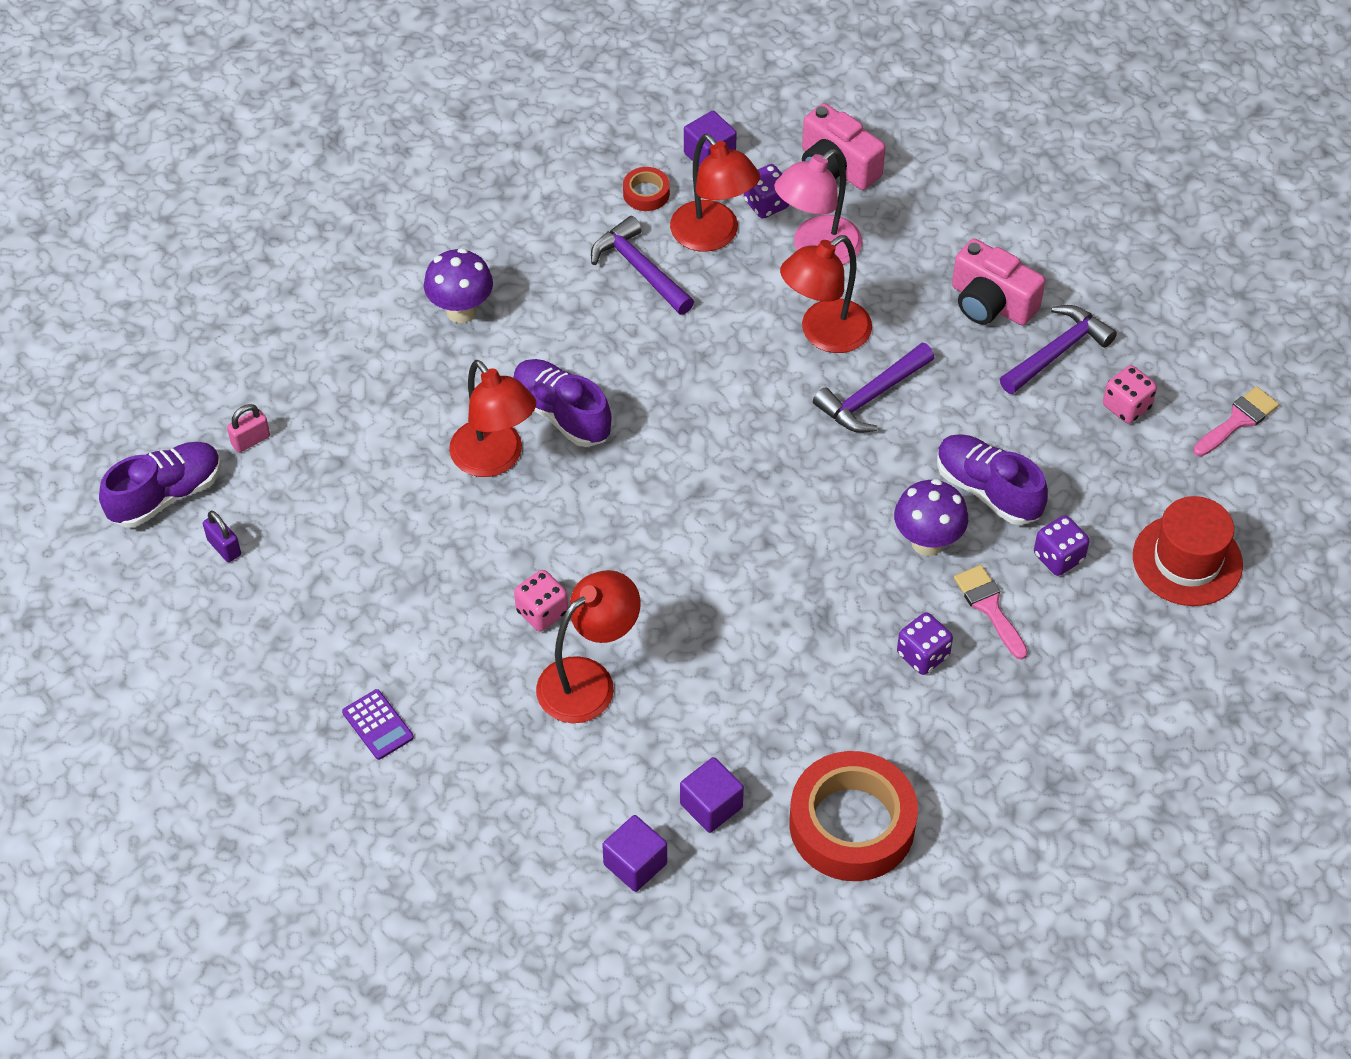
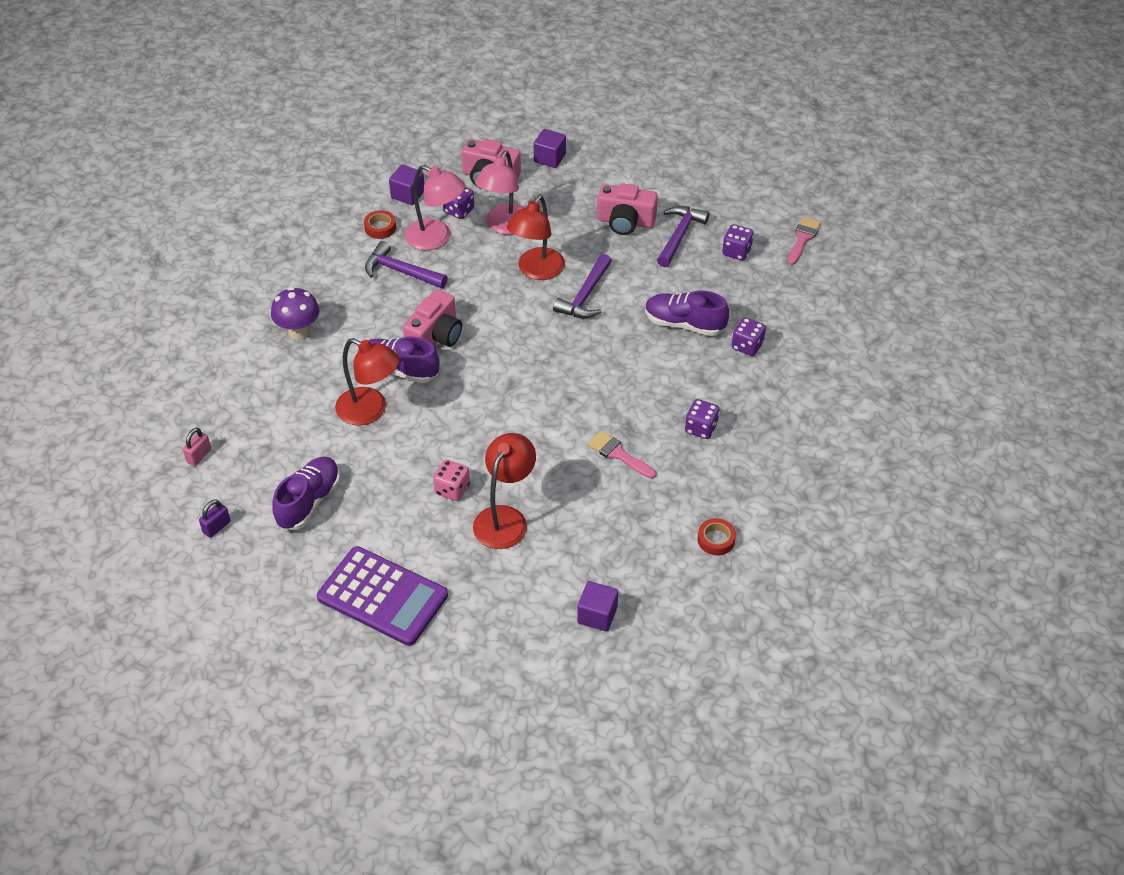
camera: 25 degrees left, 5 degrees down
purple shoe [99,442,221,528] -> purple shoe moved to [272,457,340,530]
purple padlock [203,511,241,562] -> purple padlock turned 75 degrees counterclockwise [199,499,231,538]
purple calculator [342,689,414,760] -> purple calculator [317,546,448,646], size x2.31
red lamp [670,134,760,252] -> pink lamp [405,165,465,250]
purple cube [680,757,744,833] -> purple cube moved to [534,129,566,168]
red tape [790,751,918,881] -> red tape [697,518,736,555], size x0.44
purple mushroom [894,479,968,556] -> none
pink brush [954,565,1028,660] -> pink brush moved to [587,431,656,479]
pink dice [1103,365,1157,424] -> purple dice [722,224,754,260]
red hat [1133,496,1243,606] -> none
none -> pink camera [403,289,462,347]

